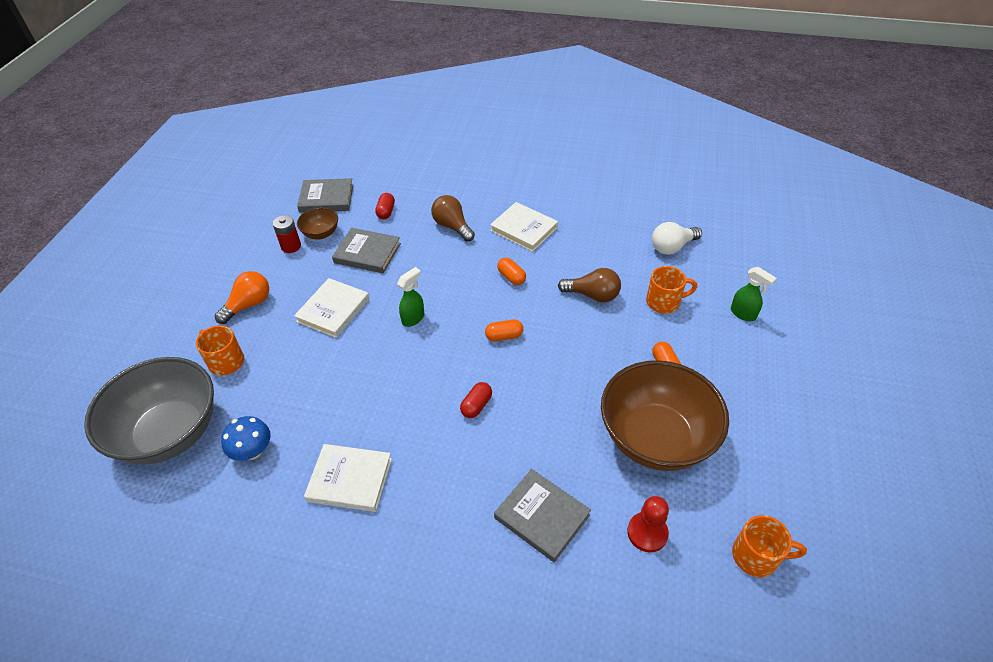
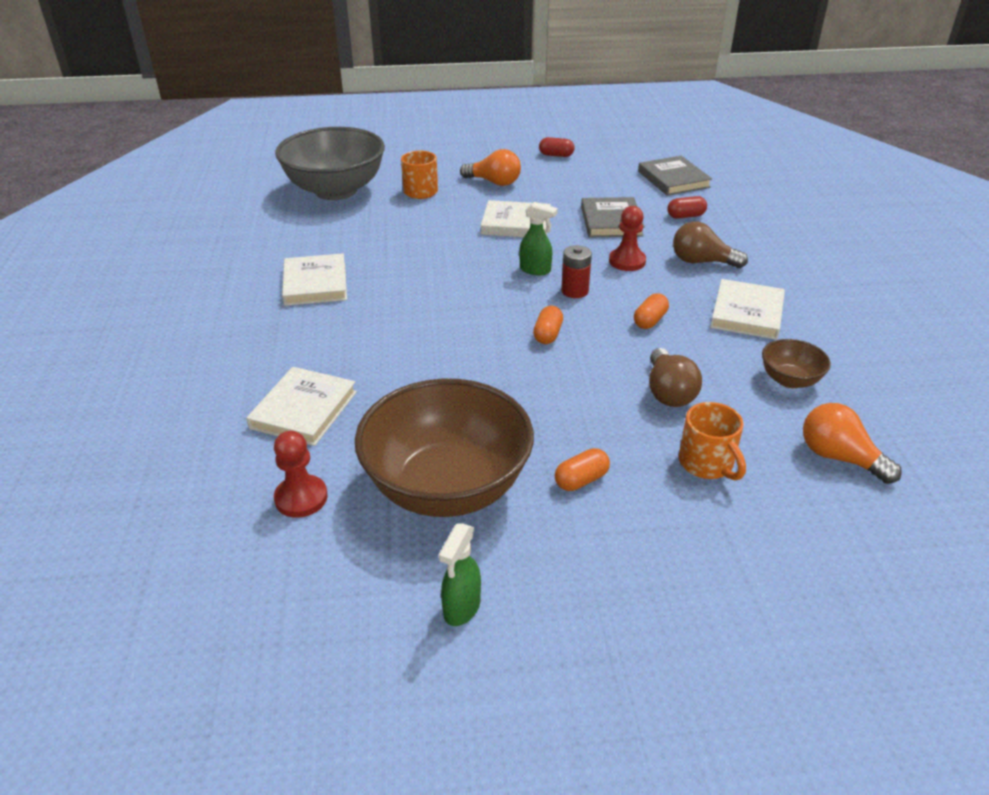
camera: 70 degrees right, 10 degrees down
blue mushroom [221,416,271,461] -> none
red battery [273,215,301,253] -> red battery moved to [561,245,592,298]
brown bowl [297,208,338,239] -> brown bowl moved to [762,339,831,388]
brown light bulb [431,195,475,242] -> brown light bulb turned 105 degrees counterclockwise [673,221,748,268]
red capsule [460,382,492,418] -> red capsule moved to [539,137,574,157]
orange capsule [485,319,523,341] -> orange capsule turned 45 degrees clockwise [533,306,563,344]
grey book [494,469,591,563] -> white book [246,367,357,446]
white light bulb [652,222,702,255] -> orange light bulb [803,403,902,484]
green spray bottle [731,267,777,321] -> green spray bottle moved to [439,523,481,626]
orange mug [732,515,807,577] -> none
none -> red pawn [609,206,646,271]

